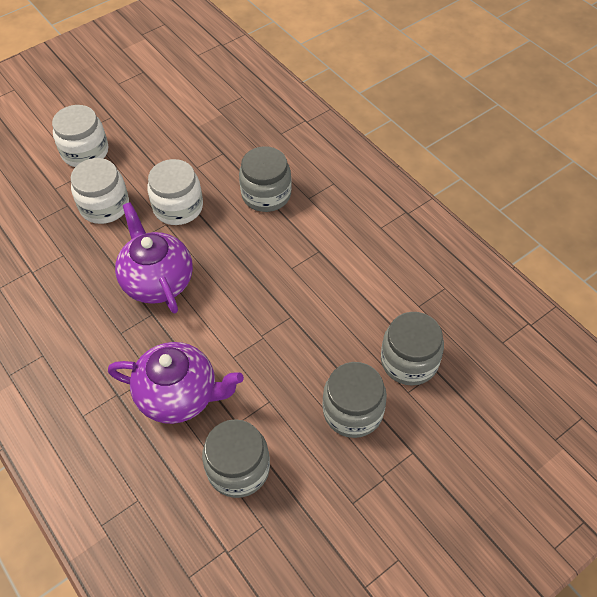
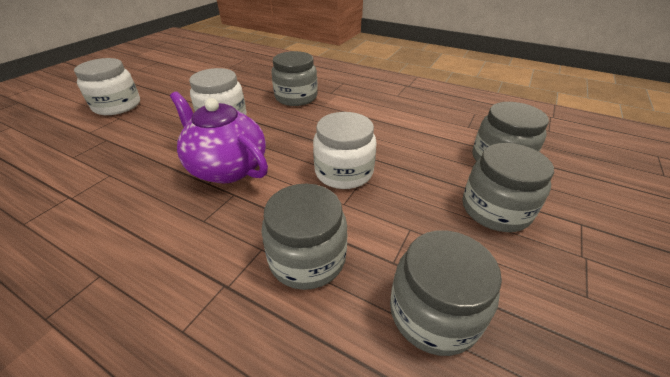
camera: 25 degrees left, 15 degrees down
white jar [71,158,129,224] -> white jar moved to [313,112,377,189]
purple teapot [108,342,244,424] -> grey jar [261,184,348,290]

